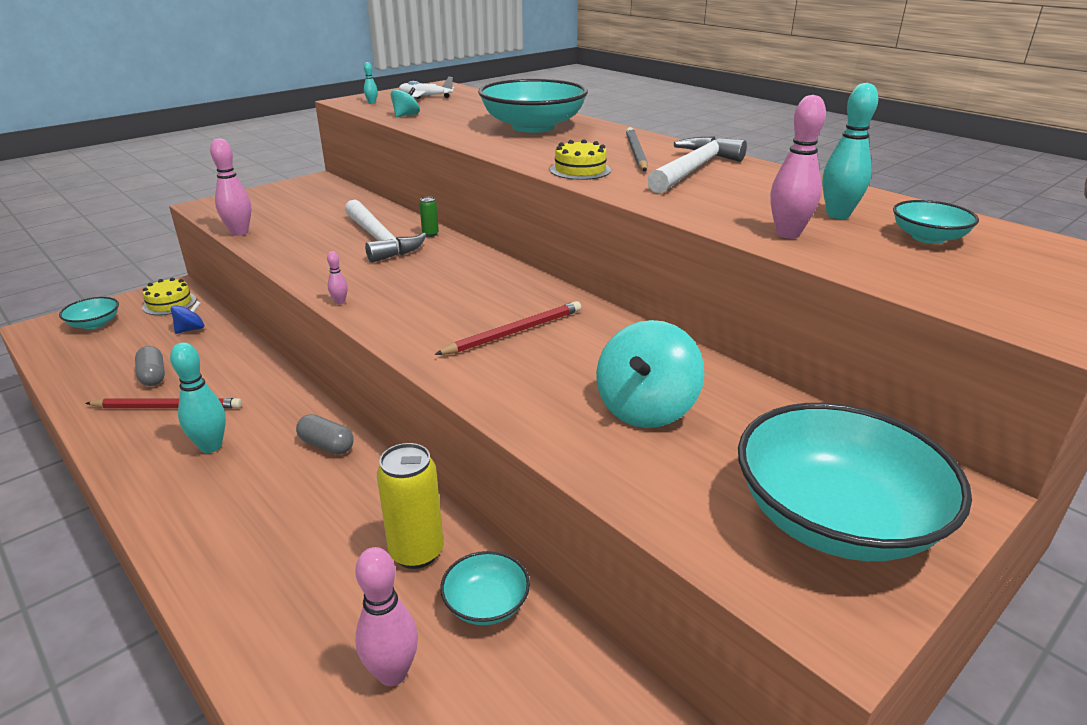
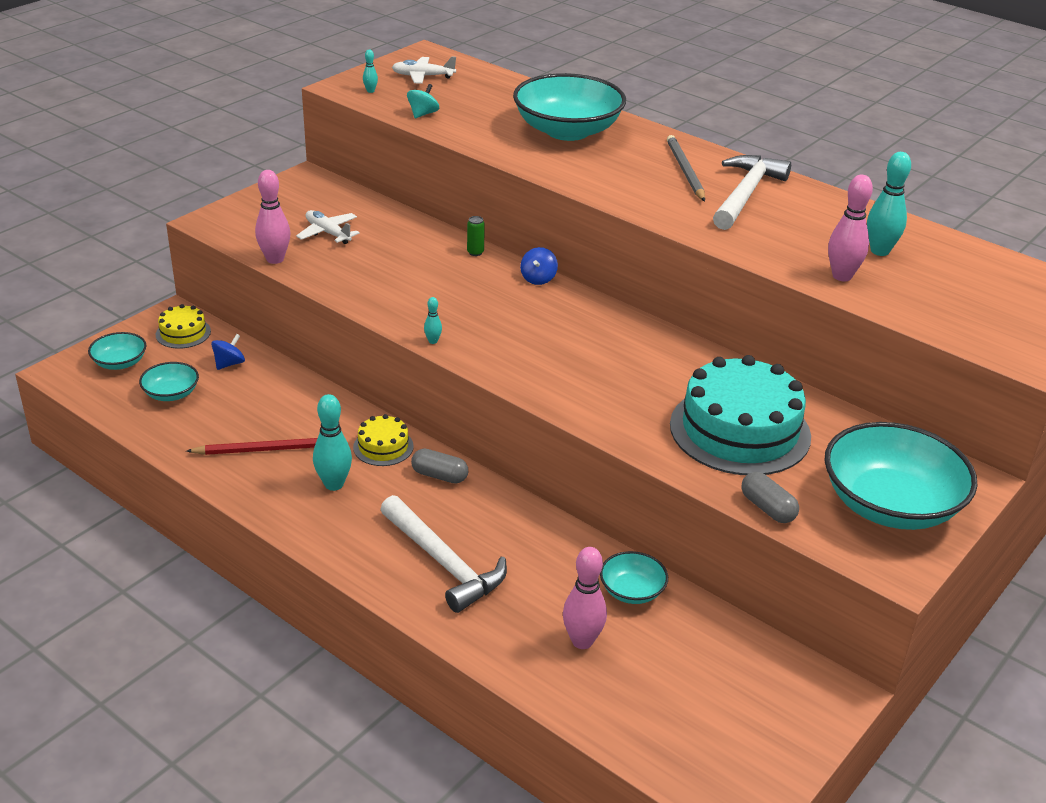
camera: 10 degrees left, 5 degrees up
grey capsule [135,346,165,386] -> grey capsule moved to [742,472,799,523]
pink bowling pin [327,251,348,305] -> turquoise bowling pin [424,297,442,344]
white hammer [345,200,427,263] -> white hammer moved to [380,495,507,613]
yellow can [377,443,443,569] -> none
red pencil [435,301,581,355] -> none
yellow cake [550,139,611,180] -> yellow cake moved to [353,414,414,466]
turquoise spinning top [596,320,704,428] -> turquoise cake [670,355,811,475]
turquoise bowl [893,200,979,244] -> turquoise bowl moved to [139,362,199,401]
none -> white plane [296,210,360,244]
none -> blue spinning top [520,247,558,285]

